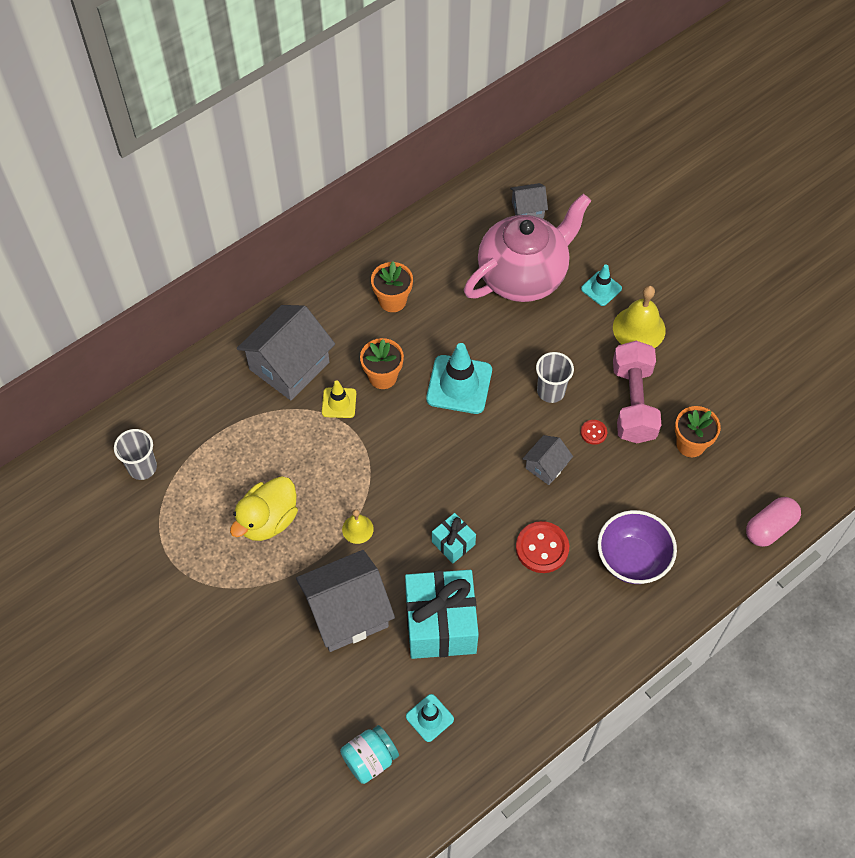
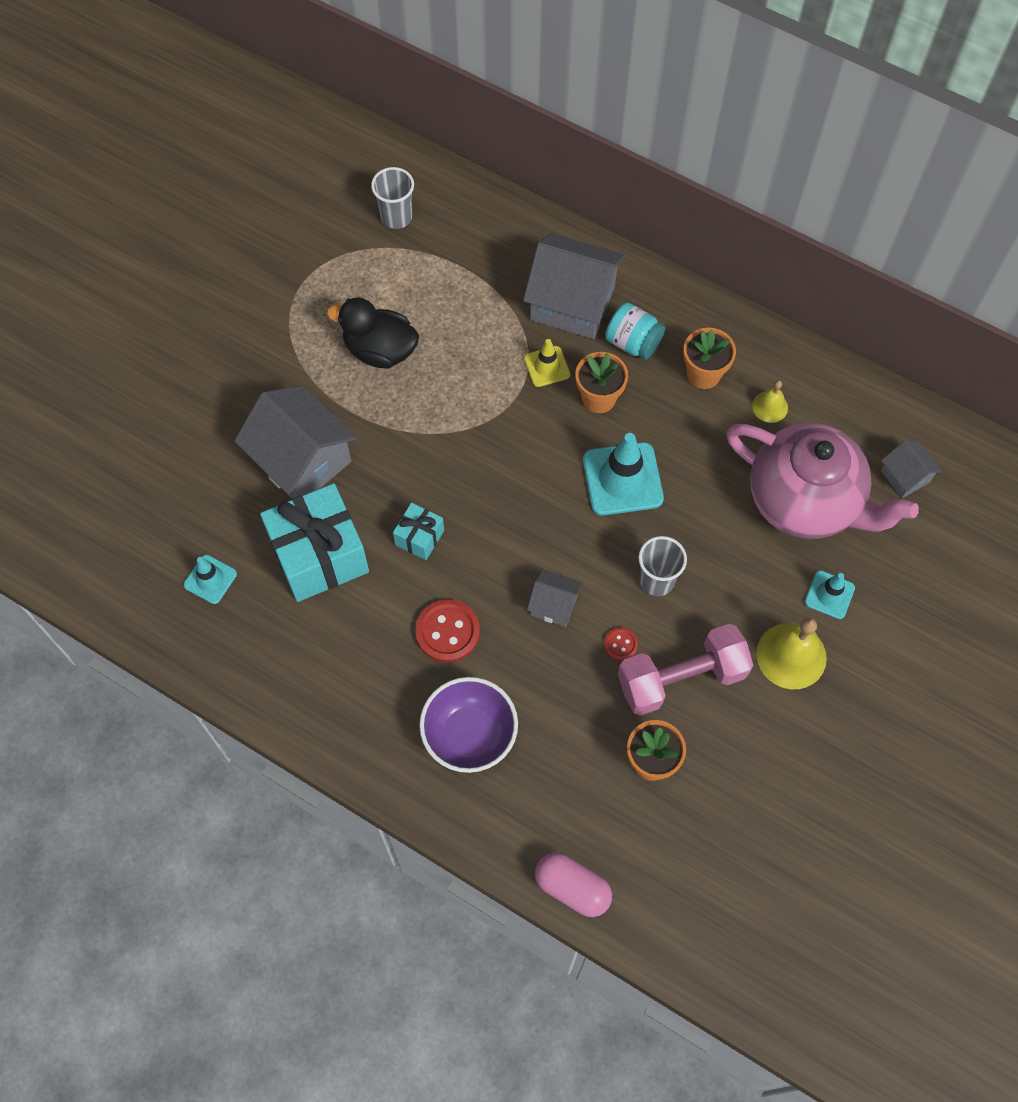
camera: 70 degrees right, 5 degrees up
yellow duck [230,476,298,541] -> black duck [326,297,419,369]
turquoise jar [340,725,399,784] -> turquoise jar moved to [605,302,665,360]
yellow bell [342,509,374,544] -> yellow bell moved to [752,380,788,423]

